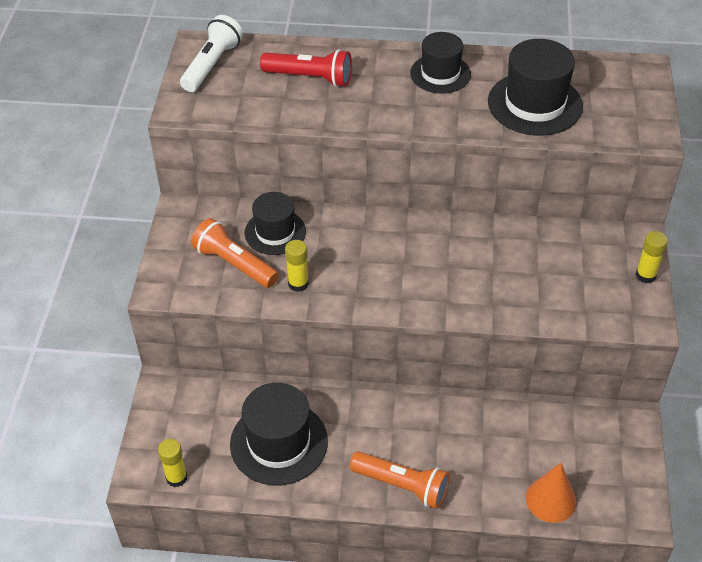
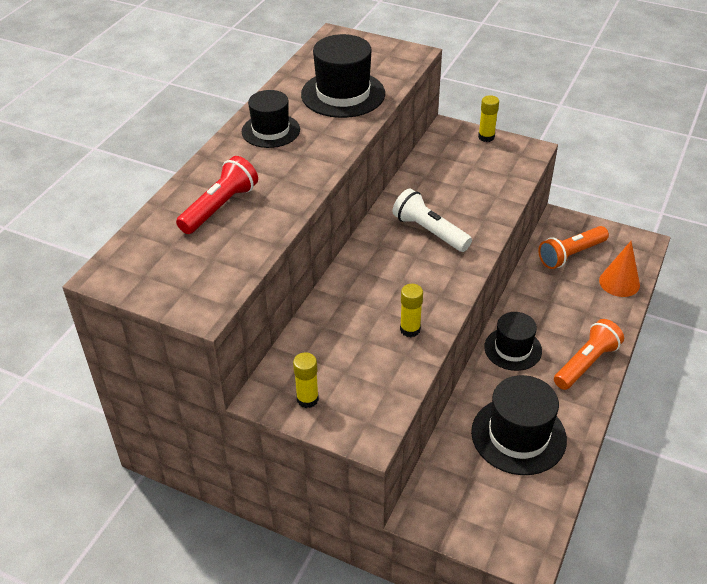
camera: 70 degrees left, 5 degrees down
yellow glue stick [158,439,187,487] -> yellow glue stick moved to [293,352,319,408]
white flashlight [180,15,243,92] -> white flashlight moved to [393,189,472,252]
orange flashlight [191,218,279,288] -> orange flashlight moved to [538,226,609,269]
black hat [245,192,306,255] -> black hat moved to [484,312,542,371]

